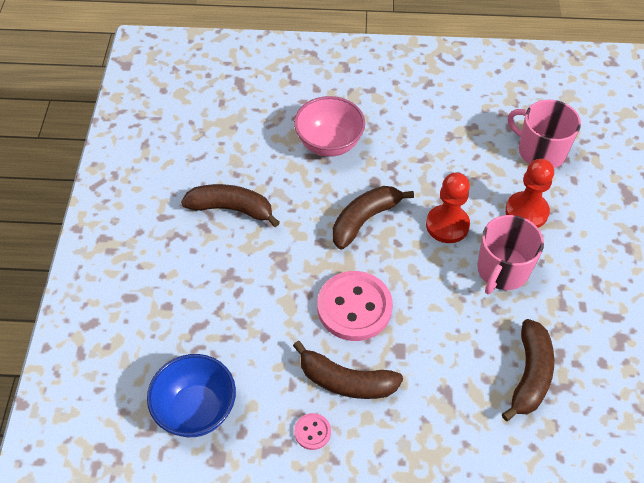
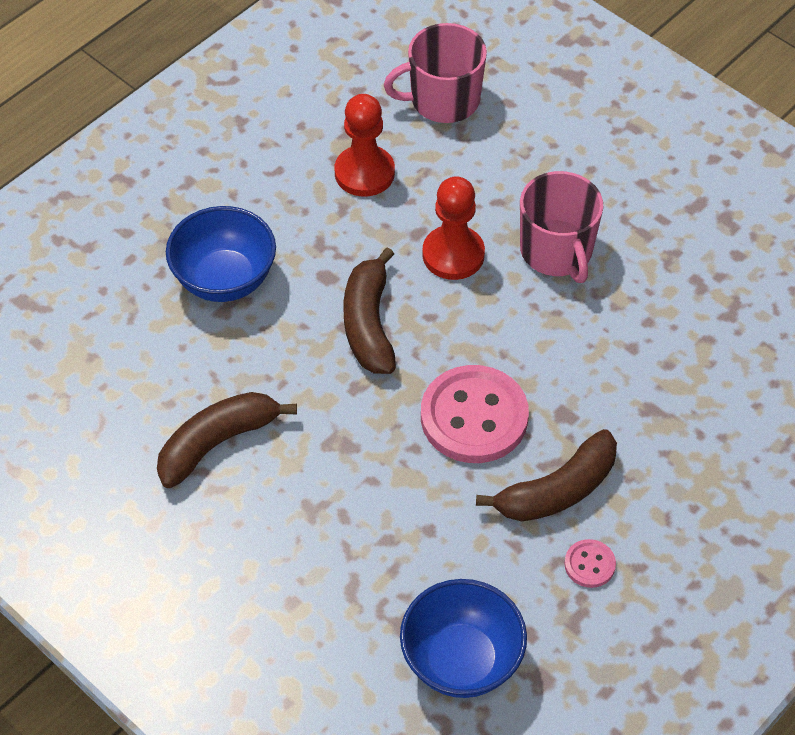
camera: 50 degrees left, 0 degrees up
pink bowl [294,96,365,157] -> blue bowl [166,206,276,302]
brown banana [502,319,554,421] -> none
red pawn [505,159,554,228] -> red pawn moved to [335,94,395,197]

